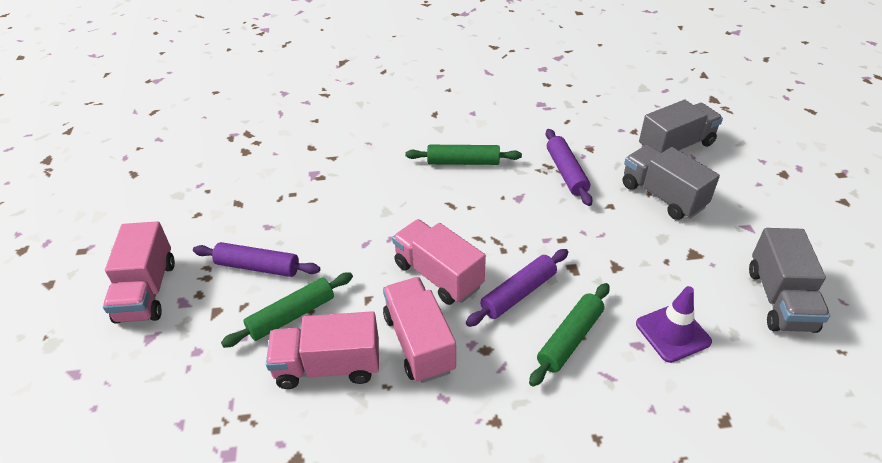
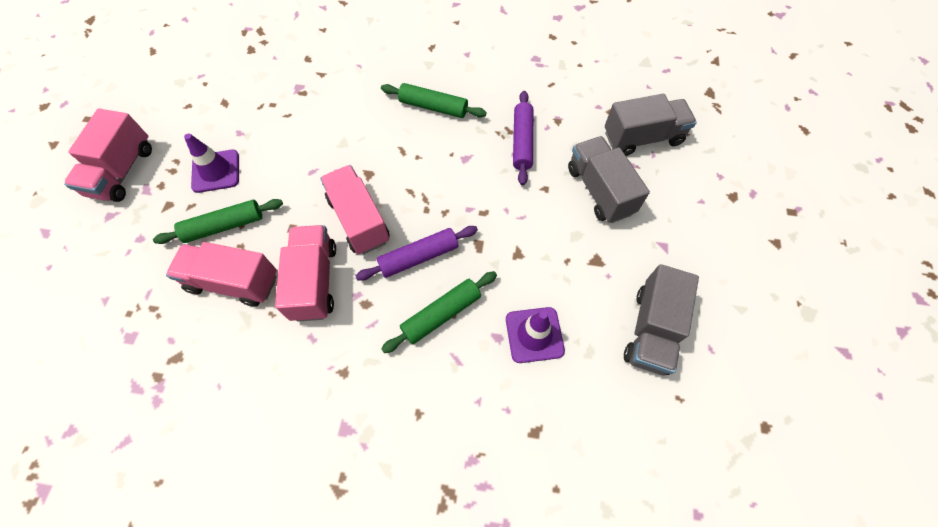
camera: 15 degrees right, 20 degrees up
purple rolling pin [193,242,320,277] -> purple traffic cone [184,133,239,193]

